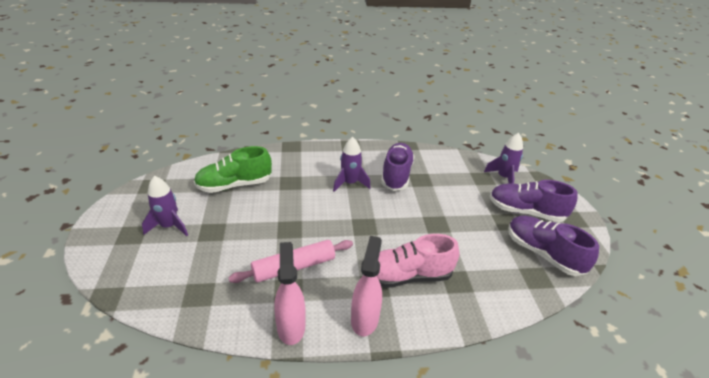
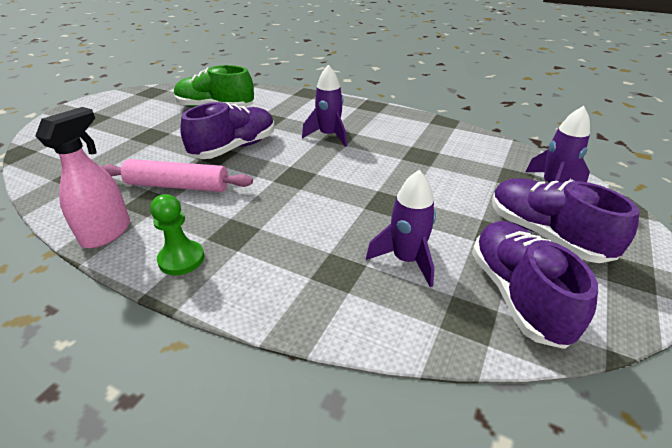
camera: 35 degrees right, 0 degrees up
purple rocket [142,176,188,236] -> purple rocket moved to [366,170,436,287]
pink spray bottle [351,236,382,337] -> green pawn [150,194,204,275]
pink shoe [377,234,460,288] -> none
purple shoe [381,143,415,191] -> purple shoe moved to [180,102,275,159]

